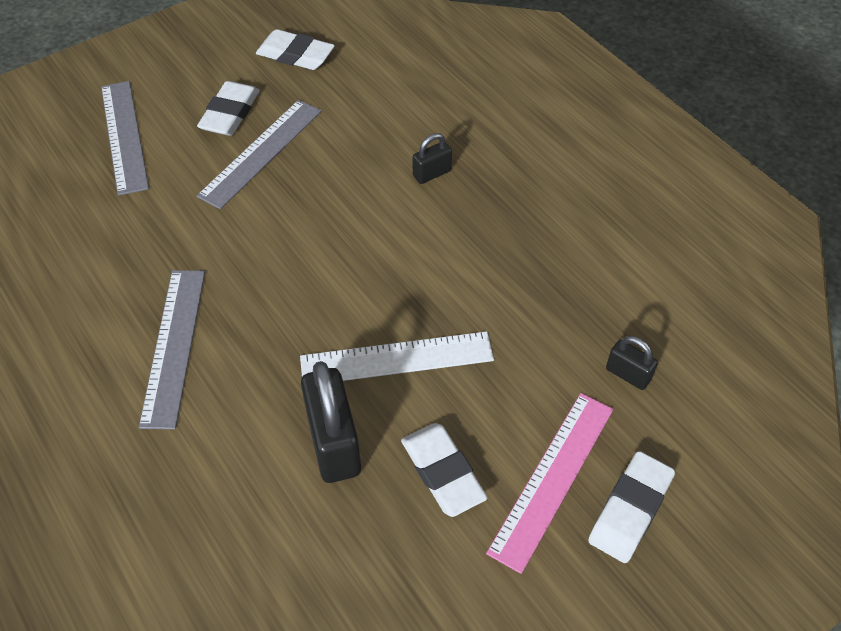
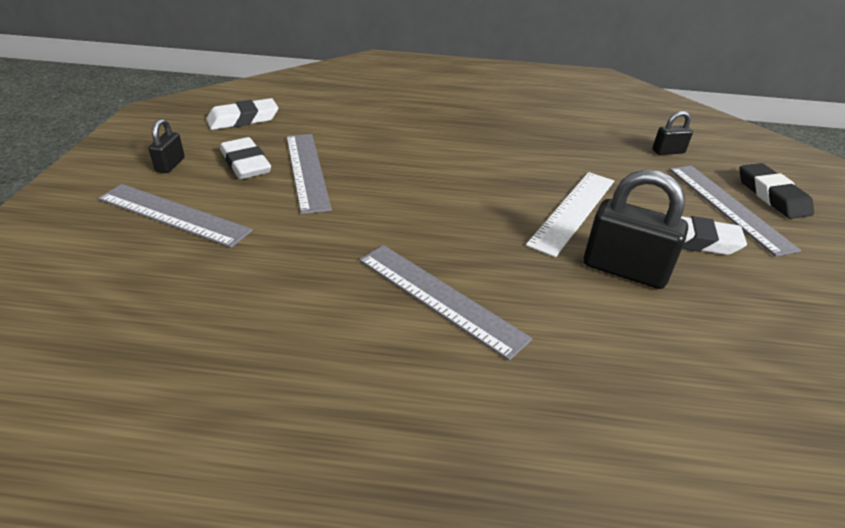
camera: 50 degrees left, 15 degrees down
black padlock [413,133,452,184] -> black padlock moved to [149,119,185,173]
pink ruler [486,393,614,574] -> grey ruler [669,166,801,257]
white eraser [588,451,675,563] -> black eraser [740,163,814,219]

